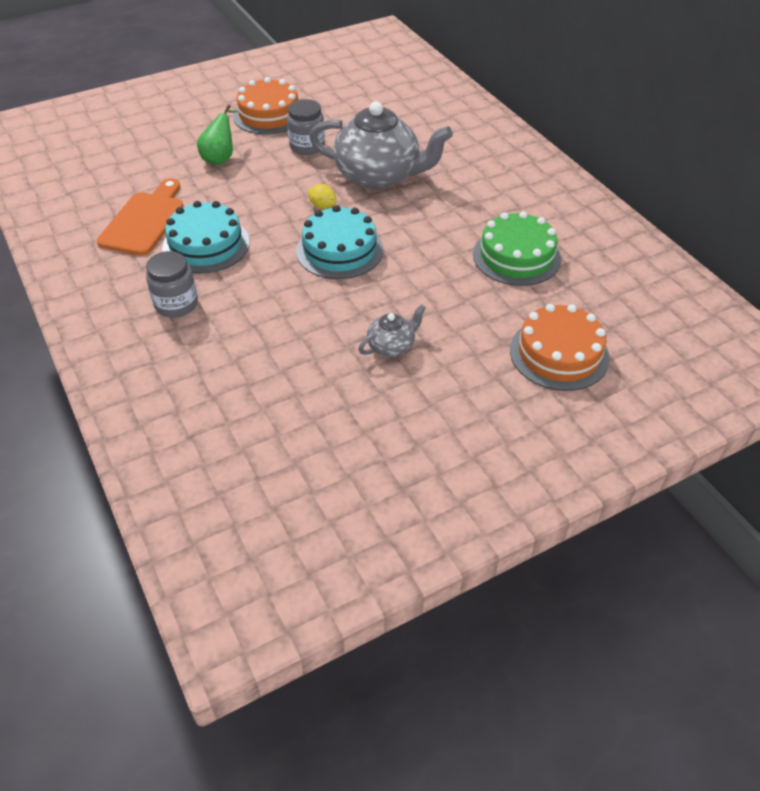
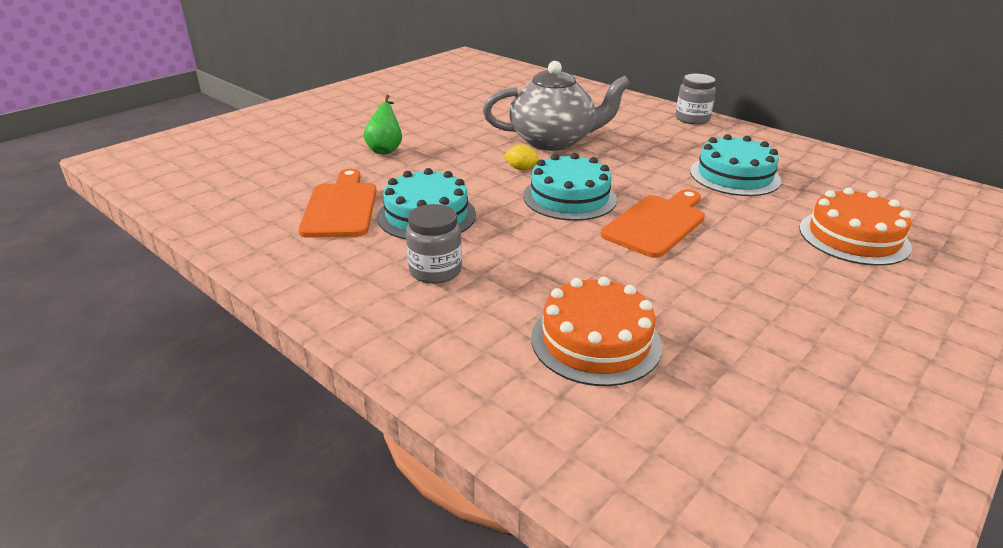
camera: 20 degrees left, 15 degrees down
orange cake [233,77,298,135] -> orange cake moved to [531,277,662,386]
grey jar [287,99,325,155] -> grey jar moved to [676,74,716,125]
grey teapot [358,304,426,357] -> none
green cake [473,211,561,286] -> turquoise cake [690,134,781,196]
none -> orange cutting board [601,189,705,258]

